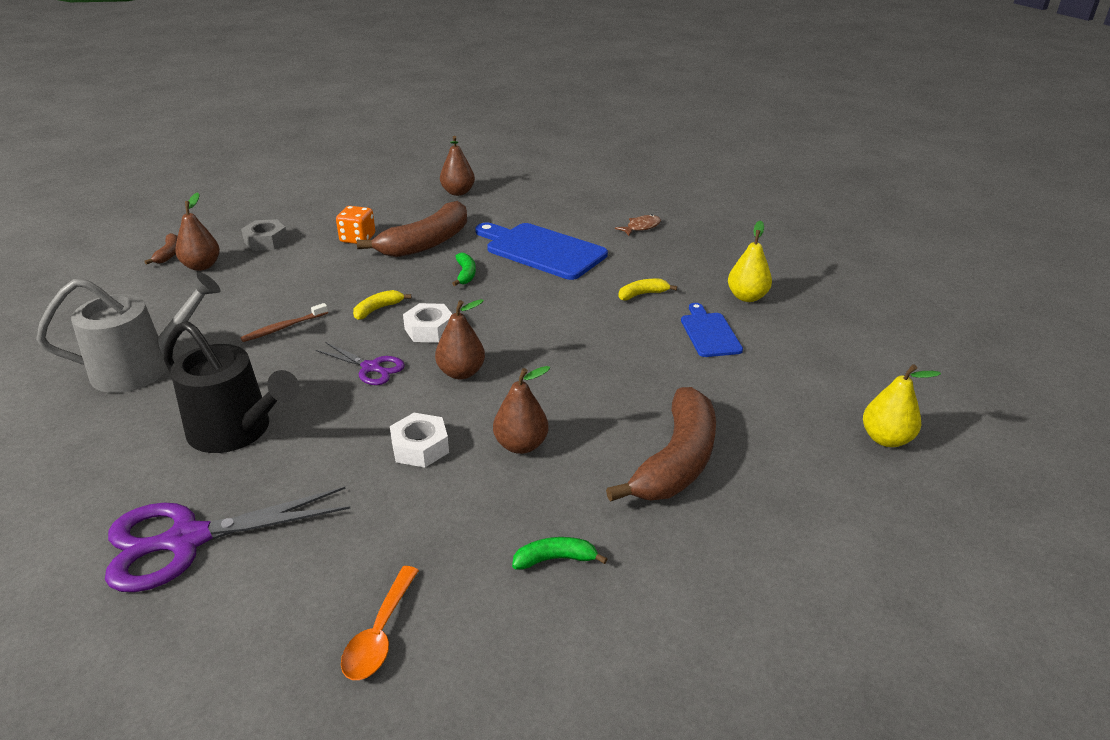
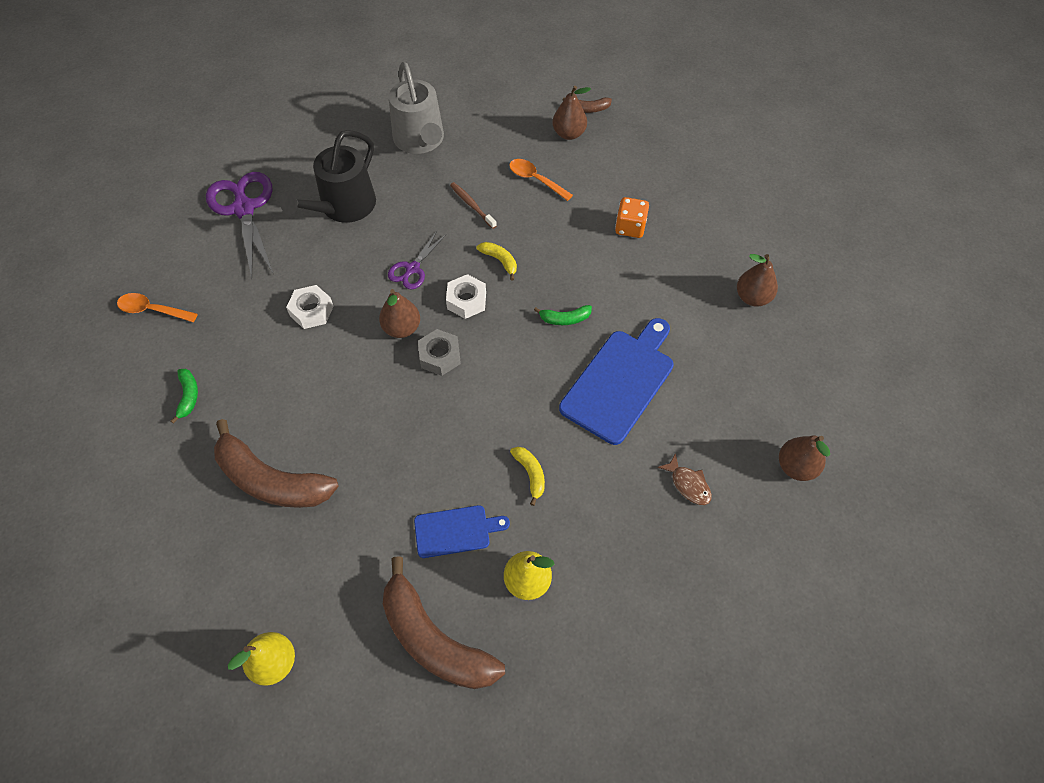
camera: 90 degrees right, 25 degrees up
grey nut [241,219,288,251] -> grey nut moved to [418,329,461,376]
brown banana [357,201,467,257] -> brown banana moved to [383,556,505,689]
brown pear [493,366,550,454] -> brown pear moved to [779,435,830,481]
none -> orange spoon [509,159,573,201]

